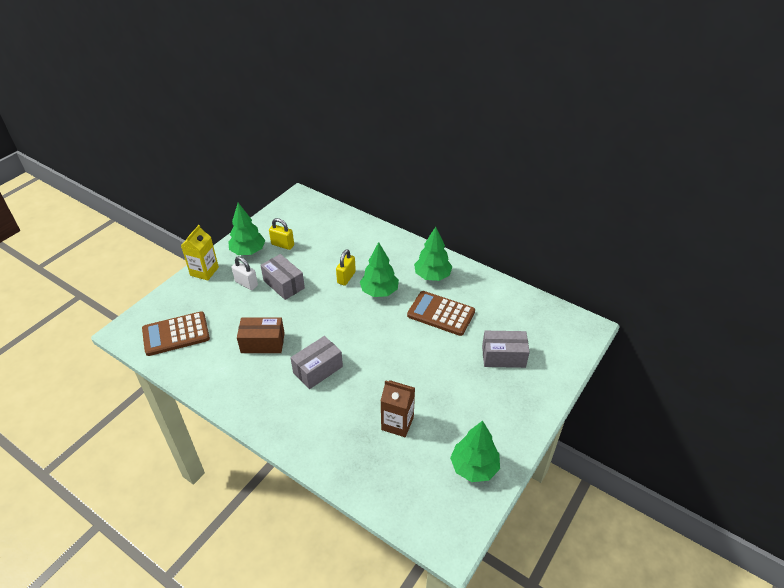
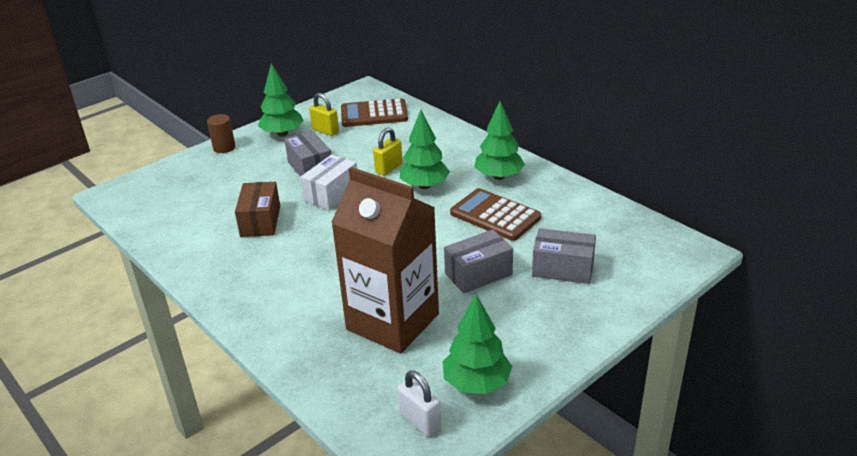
camera: 15 degrees right, 10 degrees down
brown calculator [142,311,210,356] -> brown calculator moved to [341,98,408,127]
yellow carton [181,225,219,280] -> brown cylinder [207,114,235,153]
white padlock [232,256,258,290] -> white padlock moved to [397,370,441,437]
brown box [237,318,285,353] -> brown box turned 75 degrees clockwise [235,182,280,237]
grey box [290,336,343,389] -> grey box moved to [444,229,513,293]
brown carton [381,380,415,437] -> brown carton [331,167,439,354], size x1.95
none -> white box [300,154,357,210]

